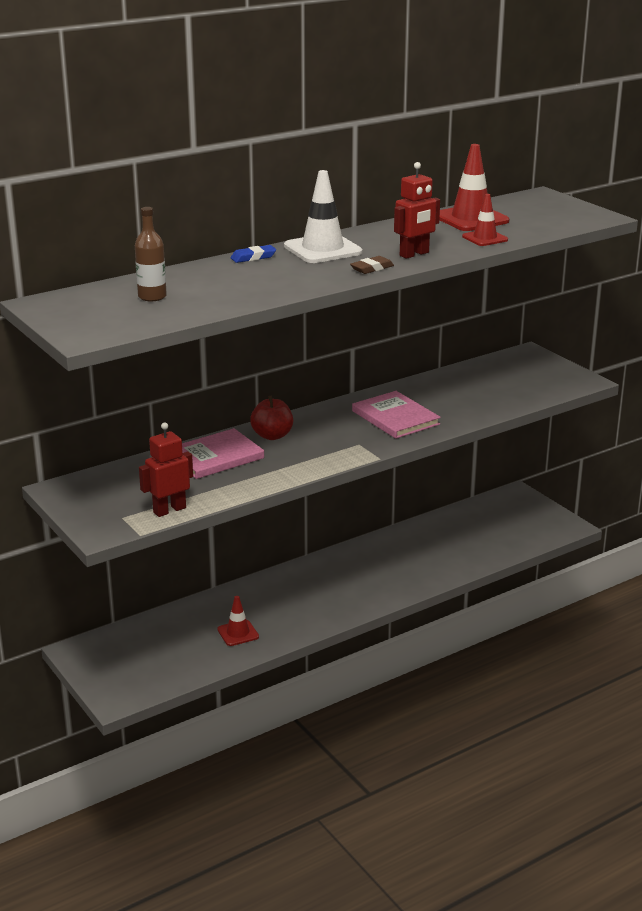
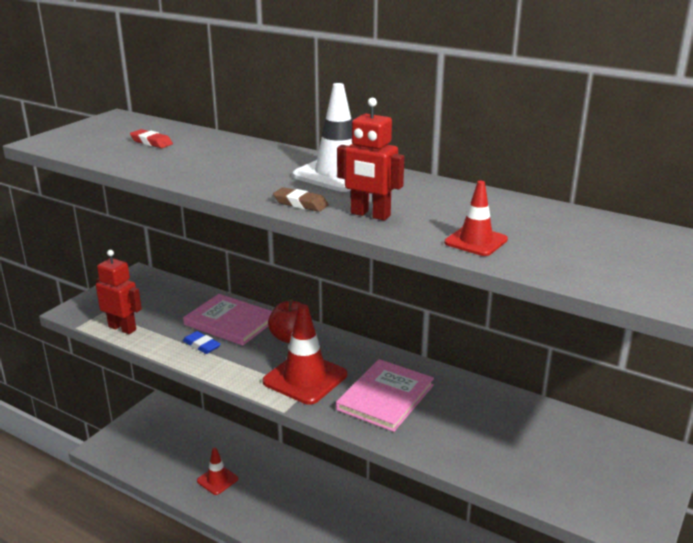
camera: 65 degrees right, 0 degrees up
brown bottle [135,207,167,301] -> red eraser [130,129,173,148]
blue eraser [231,245,276,263] -> blue eraser moved to [183,331,221,354]
red traffic cone [439,144,509,231] -> red traffic cone moved to [263,304,347,405]

